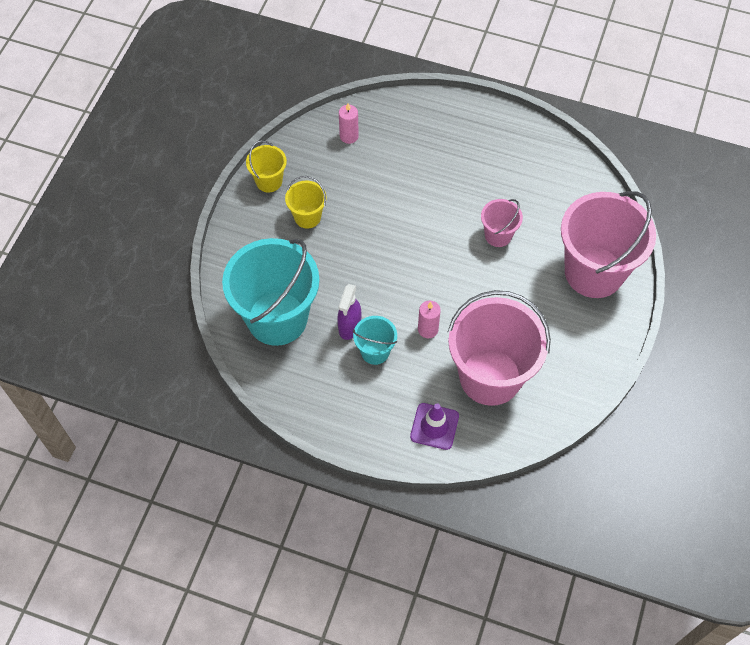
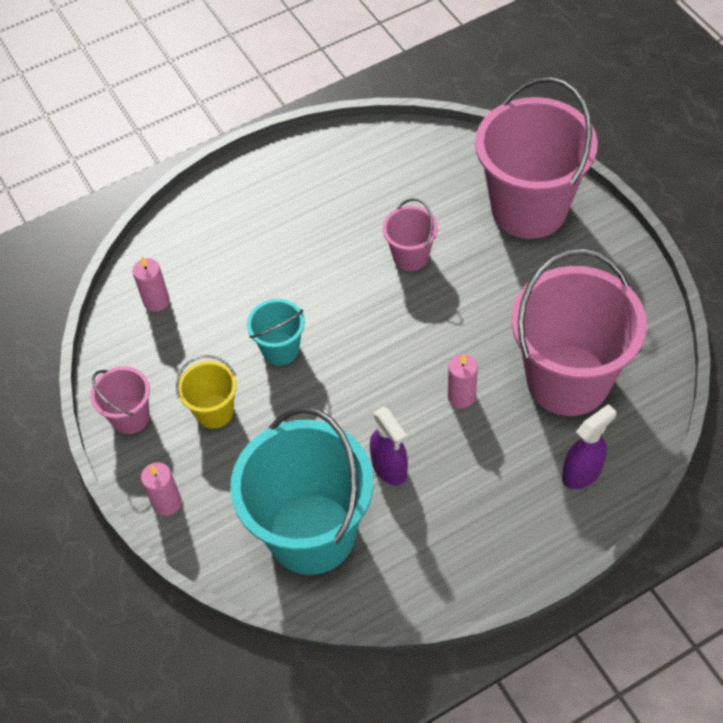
camera: 45 degrees left, 5 degrees down
yellow bucket [246,140,287,193] -> pink bucket [90,366,150,434]
turquoise bucket [353,316,397,365] -> turquoise bucket moved to [247,299,305,366]
purple traffic cone [410,403,459,450] -> purple spray bottle [562,404,616,489]
none -> pink candle [141,463,182,516]

